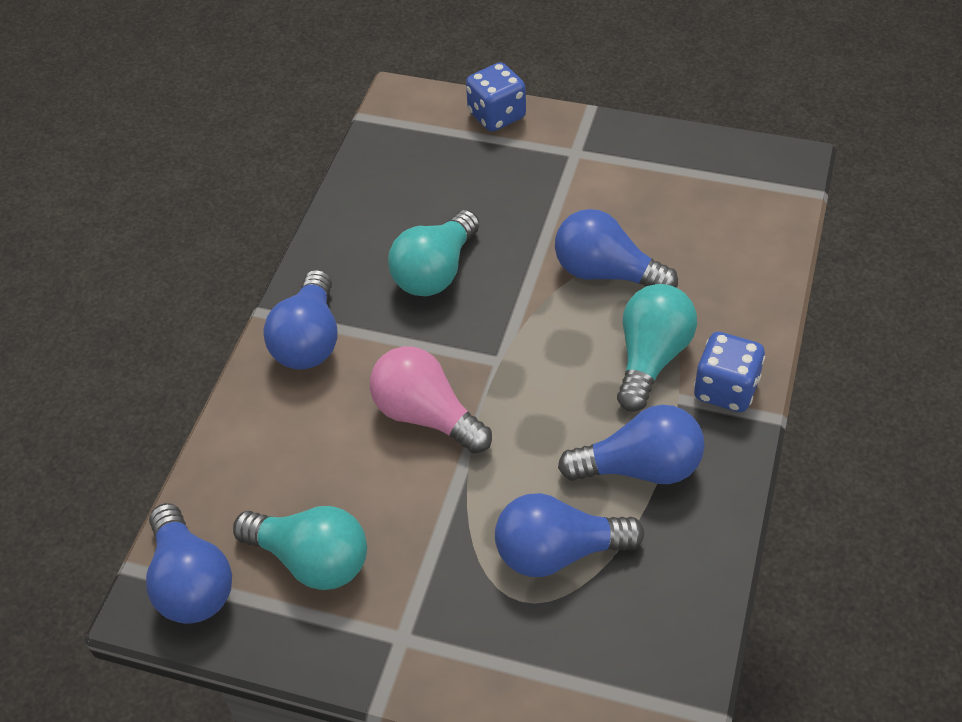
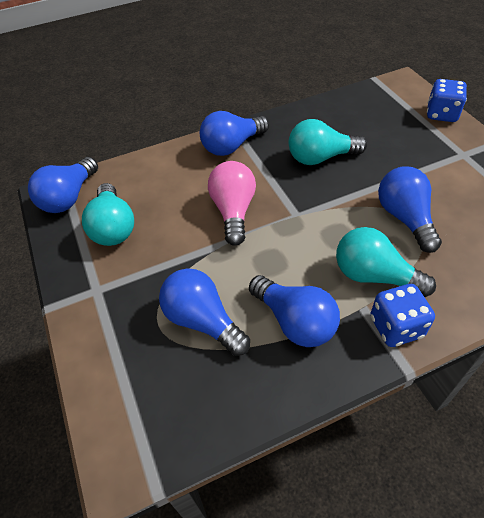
camera: 50 degrees right, 0 degrees up
turquoise light bulb [617,284,697,412] -> turquoise light bulb turned 135 degrees counterclockwise [336,227,436,297]

